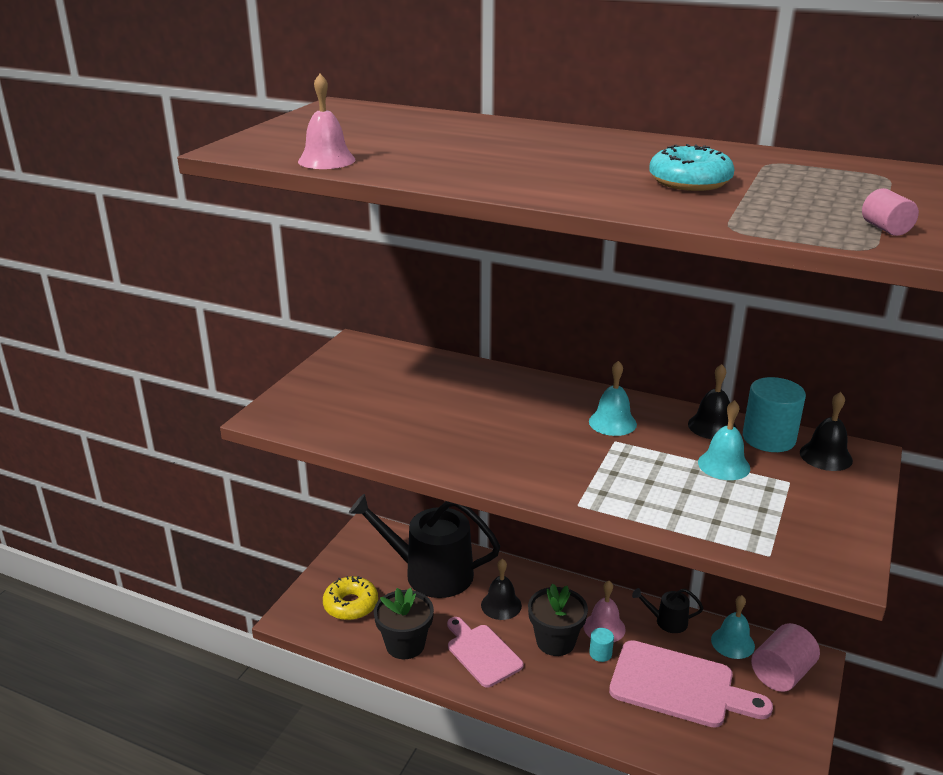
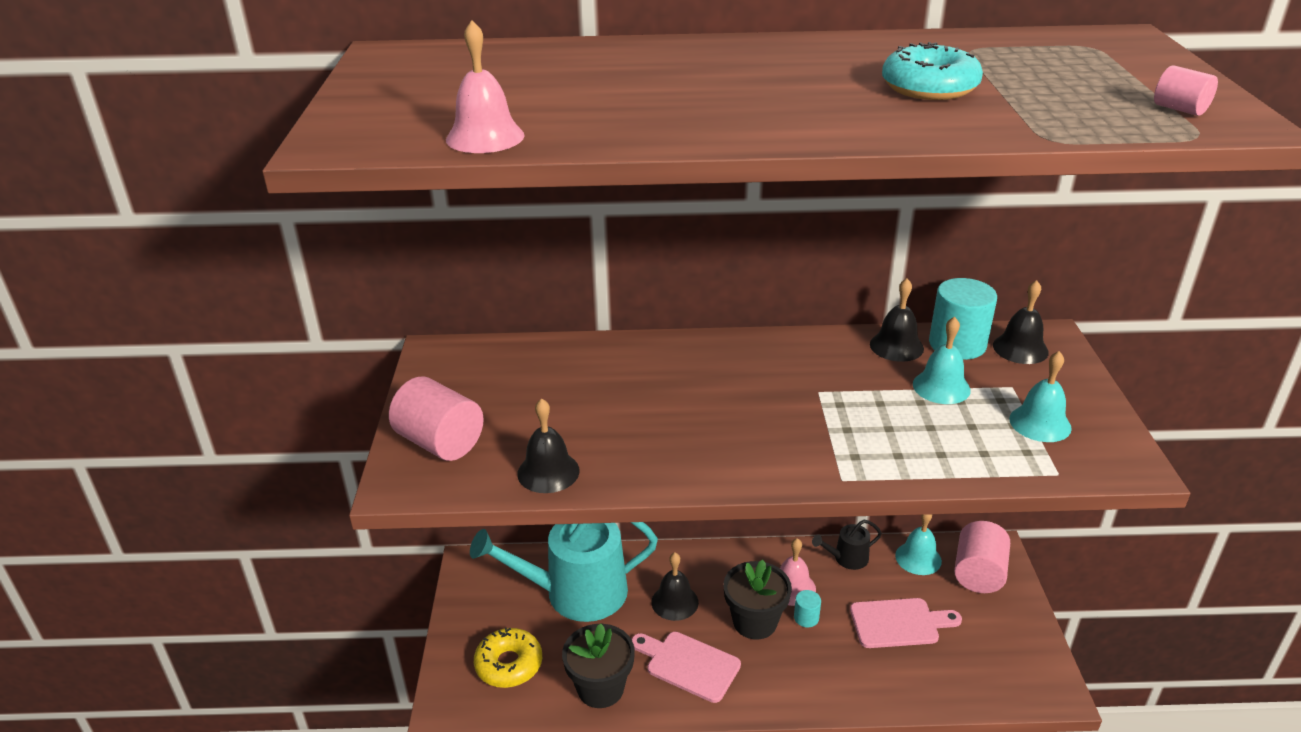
camera: 25 degrees left, 5 degrees up
black watering can [349,494,500,598] -> turquoise watering can [470,522,658,622]
turquoise bell [589,361,637,436] -> turquoise bell moved to [1009,351,1072,442]
pink cutting board [609,640,773,728] -> pink cutting board [850,598,962,648], size x0.65
none -> pink cylinder [389,376,484,461]
none -> black bell [517,398,580,493]

